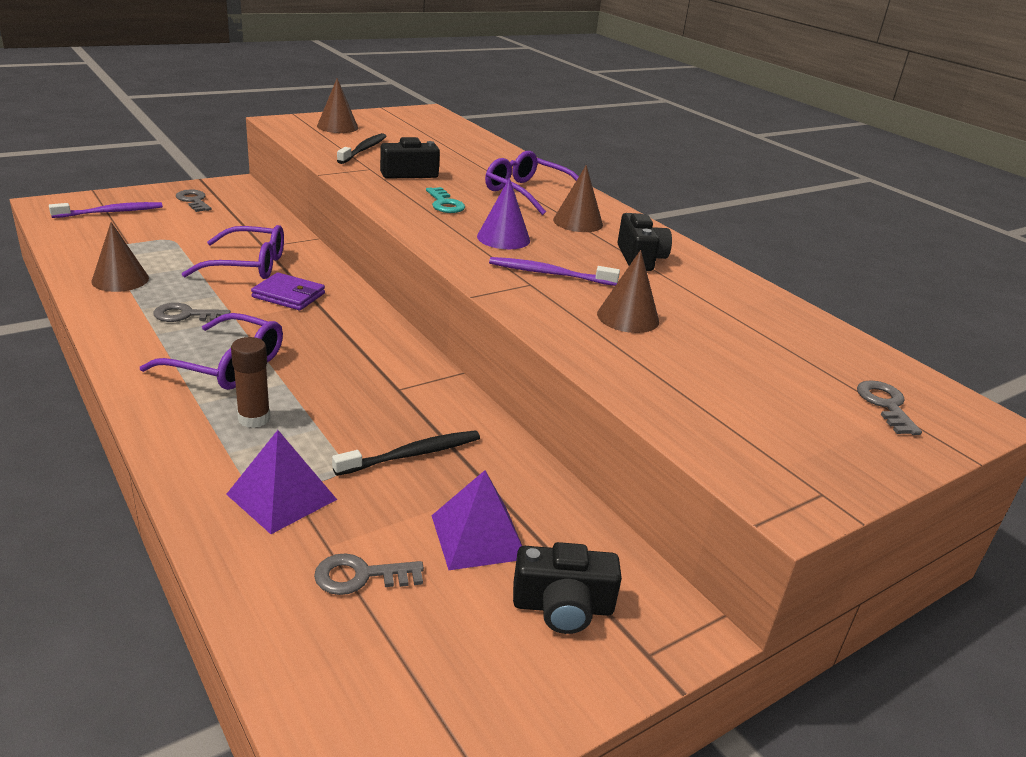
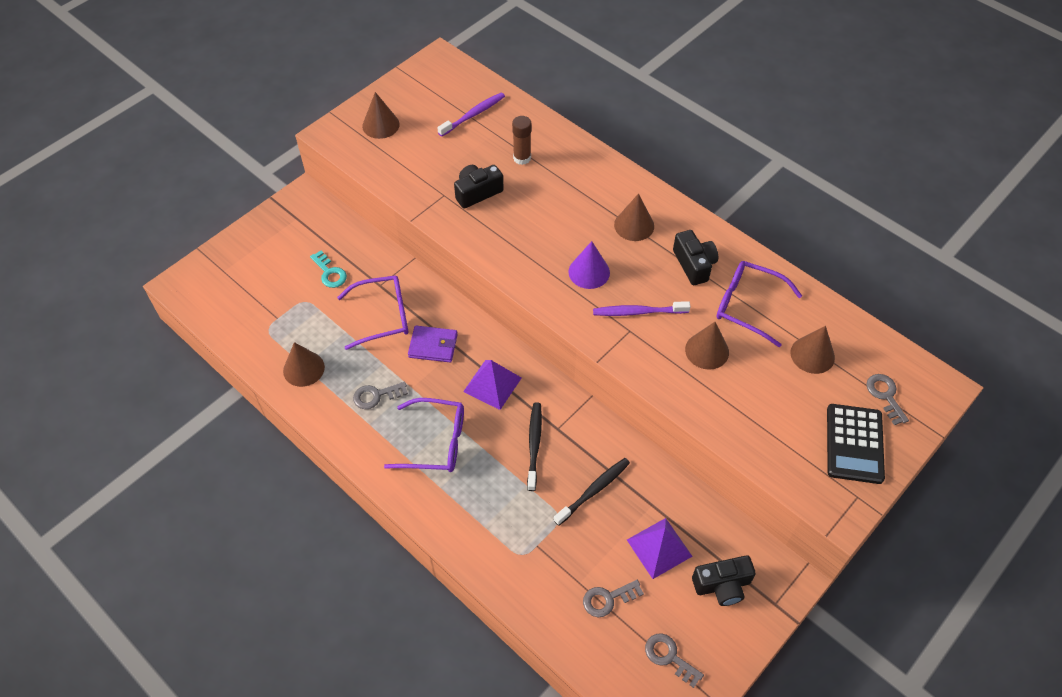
camera: 10 degrees left, 25 degrees up
purple toothbrush [49,202,163,218] -> purple toothbrush moved to [437,93,505,137]
grey key [176,189,211,212] -> grey key moved to [645,633,704,688]
purple pyramid [226,430,337,534] -> purple pyramid moved to [463,360,521,410]
brown glue stick [231,337,270,428] -> brown glue stick moved to [512,116,531,165]
black toothbrush [337,133,386,164] -> black toothbrush moved to [527,402,542,491]
turquoise key [426,187,465,213] -> turquoise key moved to [310,251,347,288]
purple glasses [485,151,579,215] -> purple glasses moved to [716,261,802,347]
none -> brown cone [790,326,835,374]
none -> black calculator [827,404,885,484]

